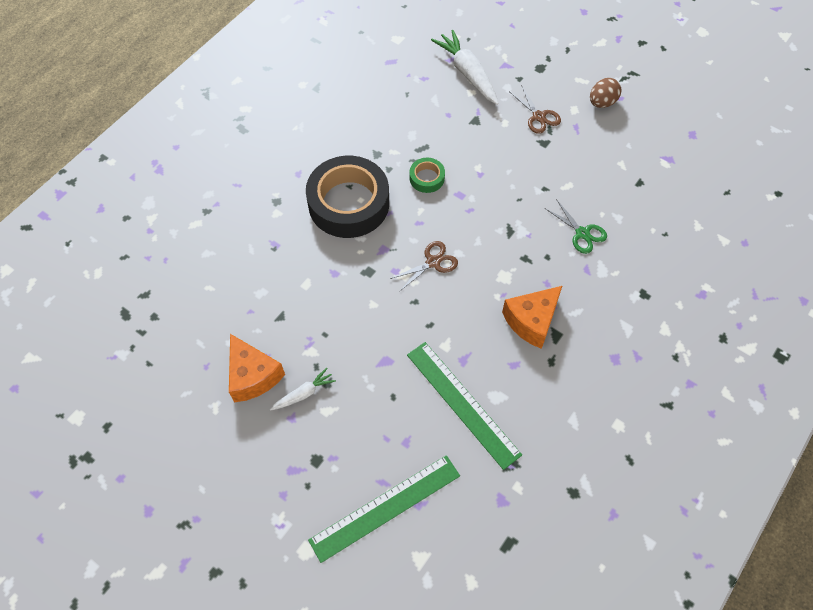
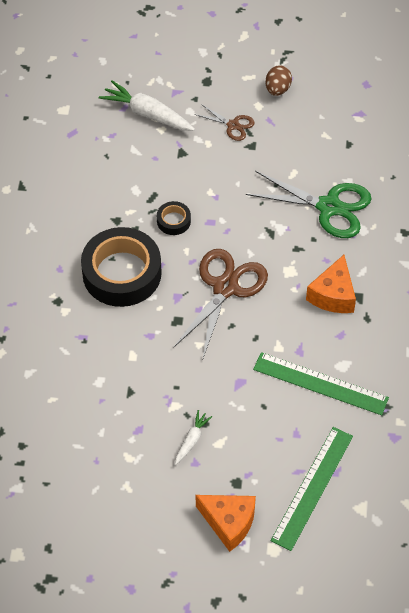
camera: 30 degrees left, 5 degrees down
orange cheese [229,334,285,403] -> orange cheese moved to [196,495,256,552]
brown scissors [390,241,458,292] -> brown scissors [174,249,268,358], size x1.96
green tape [409,158,445,193] -> black tape [157,201,191,235]
green scissors [545,199,607,254] -> green scissors [246,171,372,238], size x1.96

